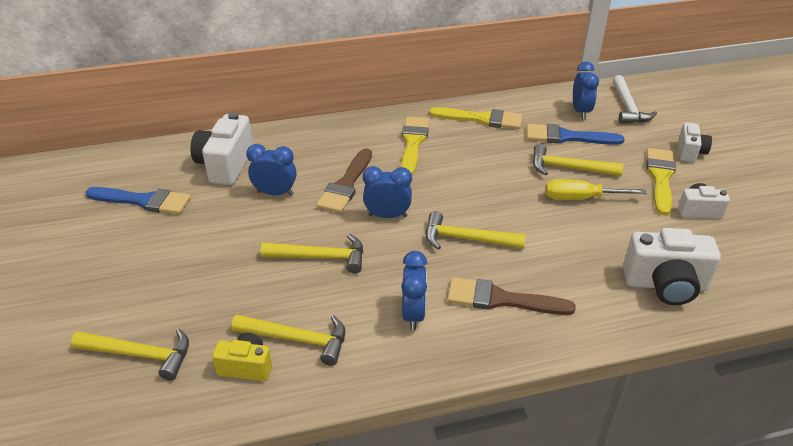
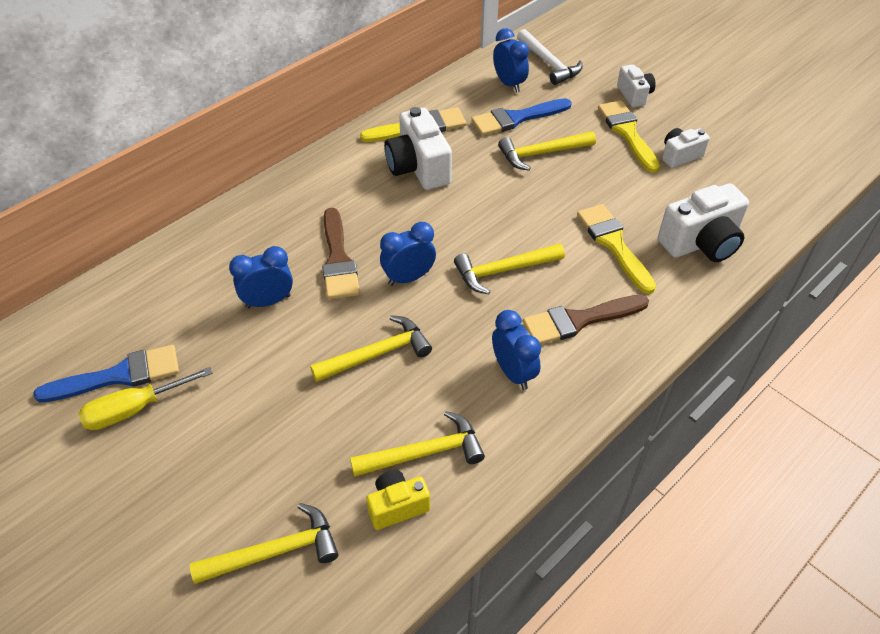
camera: 30 degrees left, 10 degrees up
white camera [190,112,253,185] -> white camera moved to [384,107,452,190]
yellow brush [401,117,430,175] -> yellow brush moved to [577,204,656,294]
yellow screwdriver [545,179,647,200] -> yellow screwdriver moved to [78,367,213,430]

